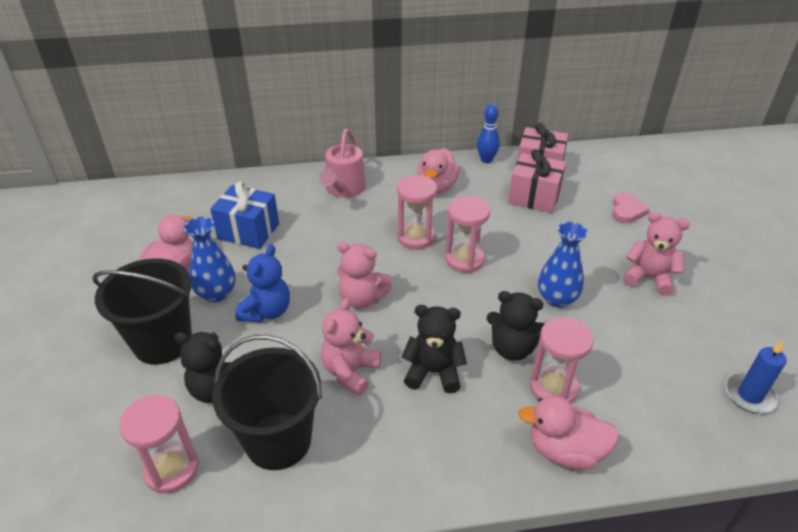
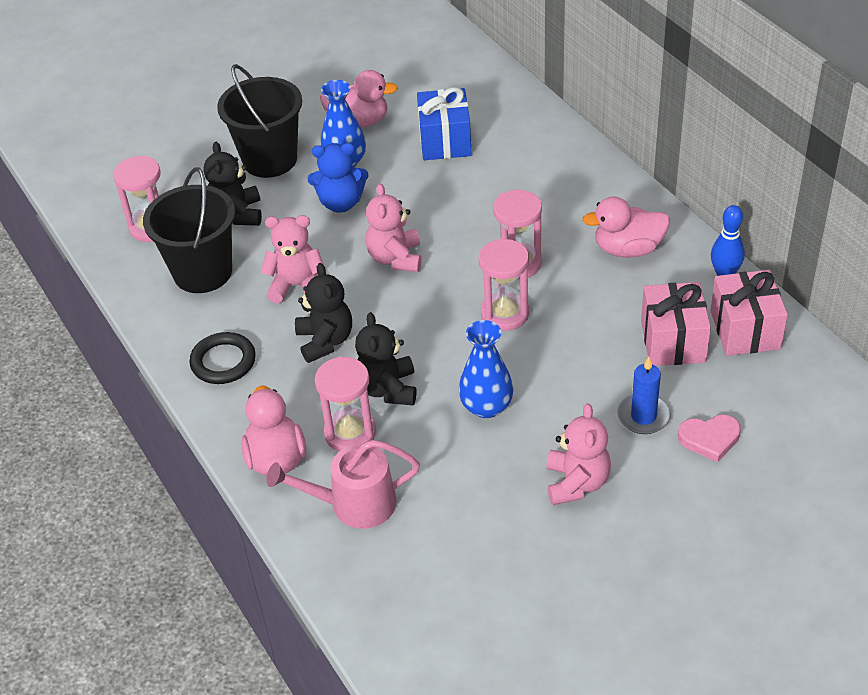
camera: 70 degrees right, 5 degrees up
pink watering can [320,129,366,198] -> pink watering can moved to [266,440,420,529]
blue candle [726,340,787,413] -> blue candle moved to [617,357,671,434]
none -> black ring [190,332,256,384]

